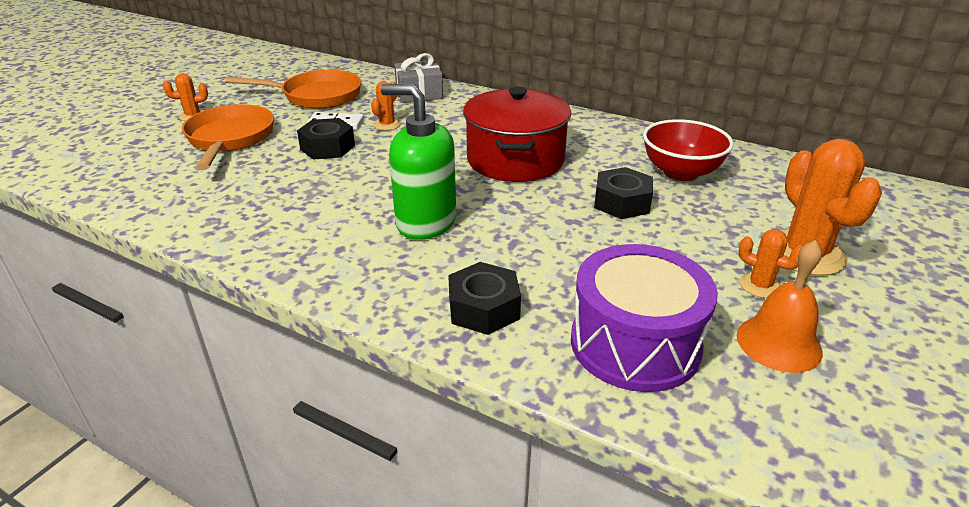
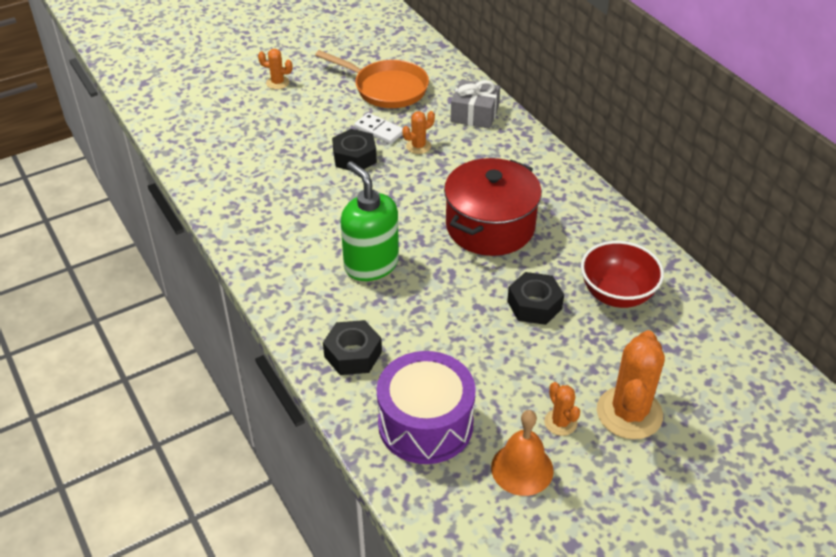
camera: 30 degrees right, 10 degrees up
orange pan [182,104,274,170] -> none

